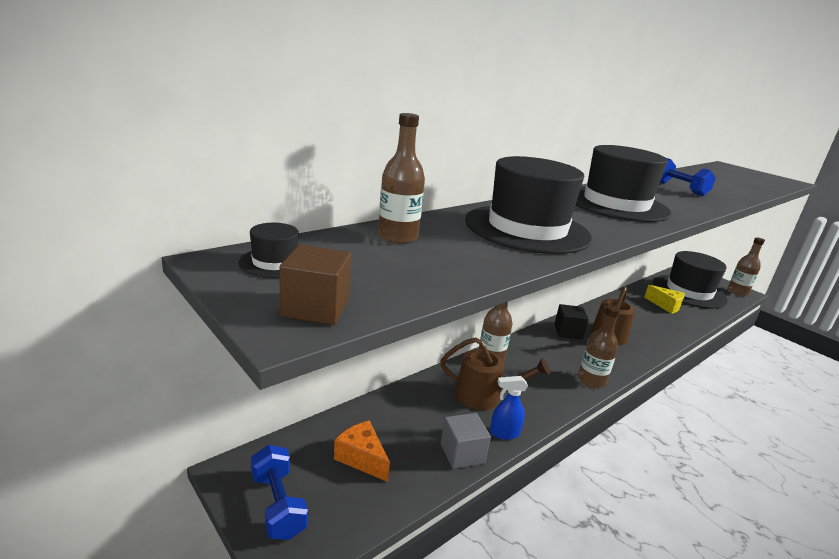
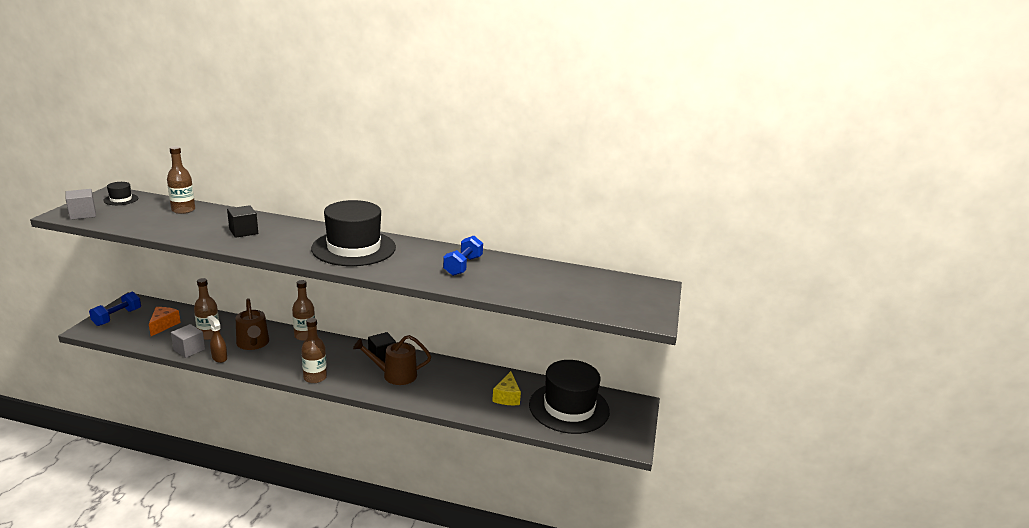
camera: 55 degrees right, 0 degrees up
brown cube [279,245,351,325] -> grey cube [66,189,96,220]
black hat [465,156,592,254] -> black cube [227,205,258,238]
blue spray bottle [490,376,528,440] -> brown spray bottle [207,315,227,363]
brown bottle [728,237,765,296] -> brown bottle moved to [194,278,220,340]

